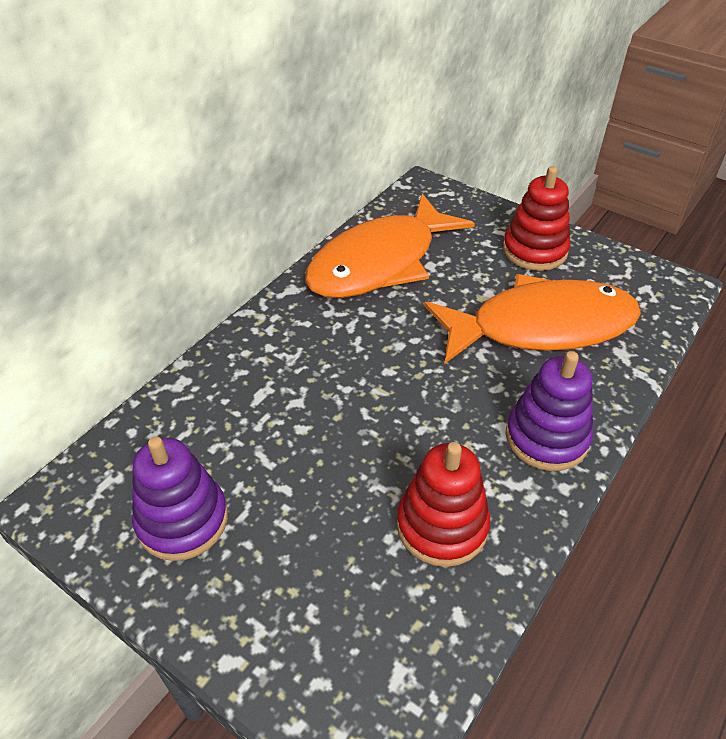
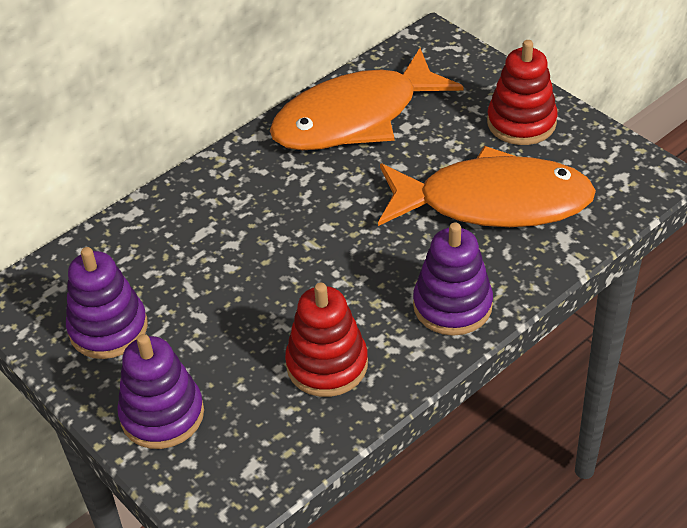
camera: 15 degrees right, 0 degrees up
none -> purple stacking toy [117,334,204,449]

